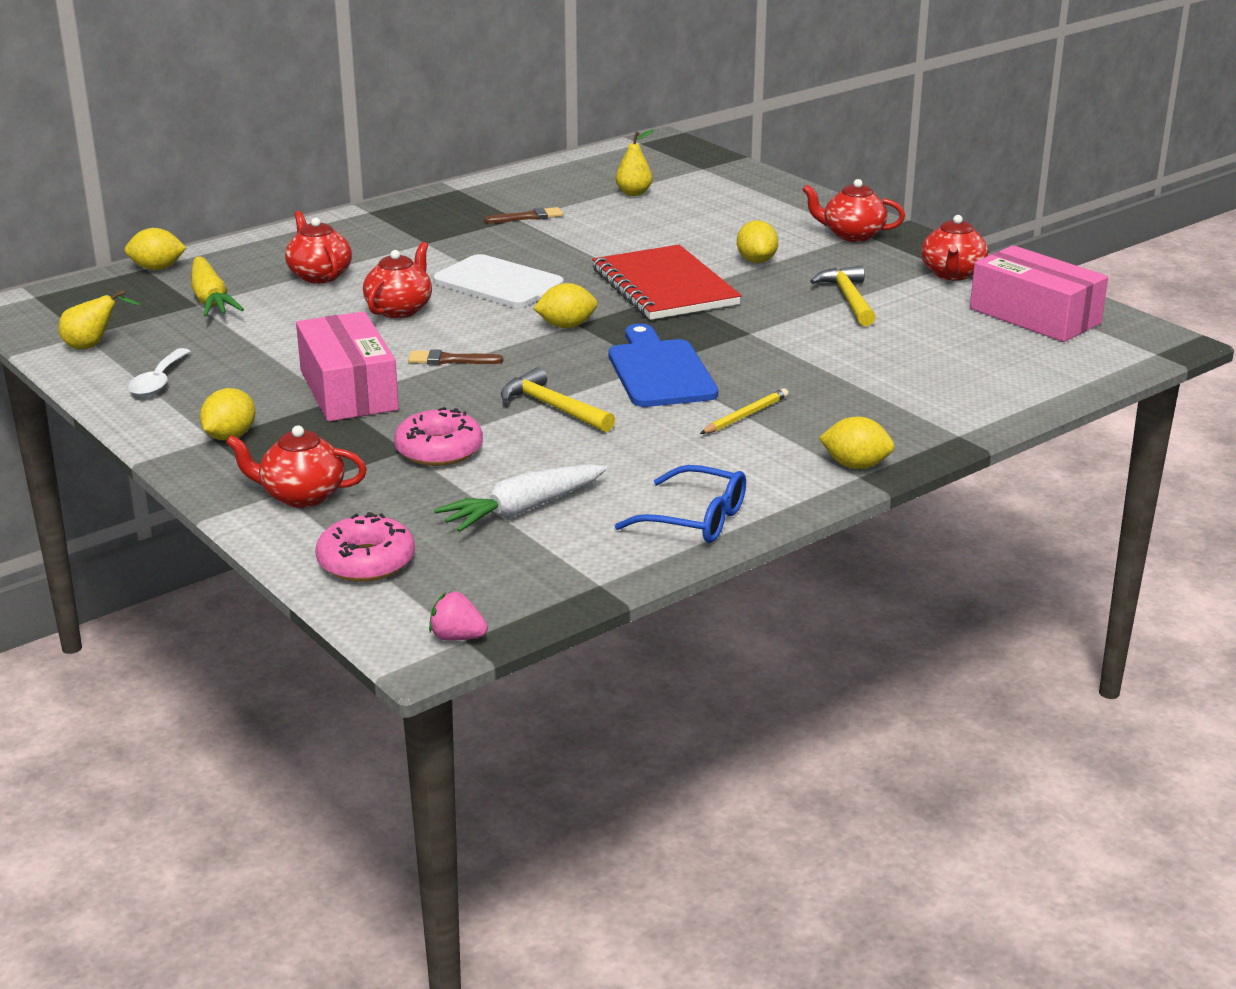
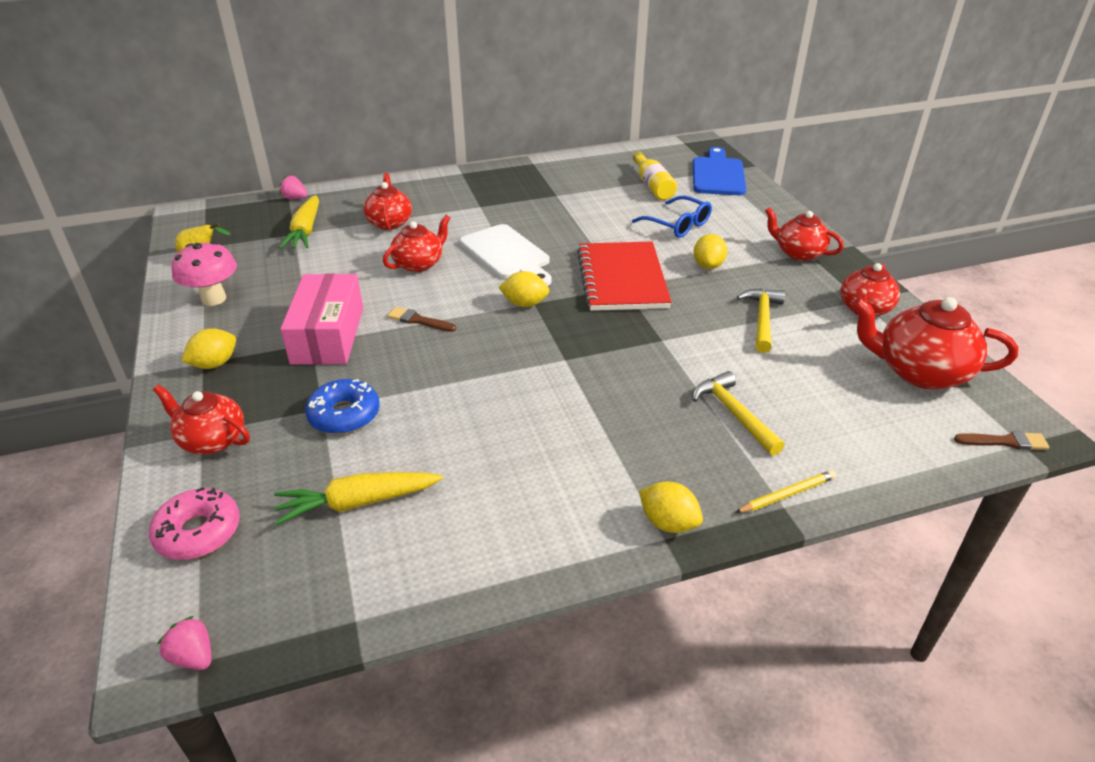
camera: 20 degrees right, 10 degrees up
yellow lemon [125,228,187,270] -> pink strawberry [280,175,308,199]
white spoon [128,348,191,396] -> pink mushroom [171,242,237,306]
pink donut [394,407,483,466] -> blue donut [305,379,380,434]
white carrot [434,464,607,532] -> yellow carrot [274,472,443,525]
brown brush [484,207,563,223] -> brown brush moved to [954,431,1050,450]
yellow hammer [501,367,615,432] -> yellow hammer moved to [692,371,785,456]
blue cutting board [609,324,718,407] -> blue cutting board moved to [693,147,746,195]
blue glasses [615,465,746,543] -> blue glasses moved to [632,195,712,238]
yellow pear [616,129,654,196] -> yellow bottle [633,152,677,200]
yellow pencil [700,388,789,434] -> yellow pencil moved to [735,470,836,513]
pink box [970,245,1108,342] -> red teapot [852,297,1018,390]

